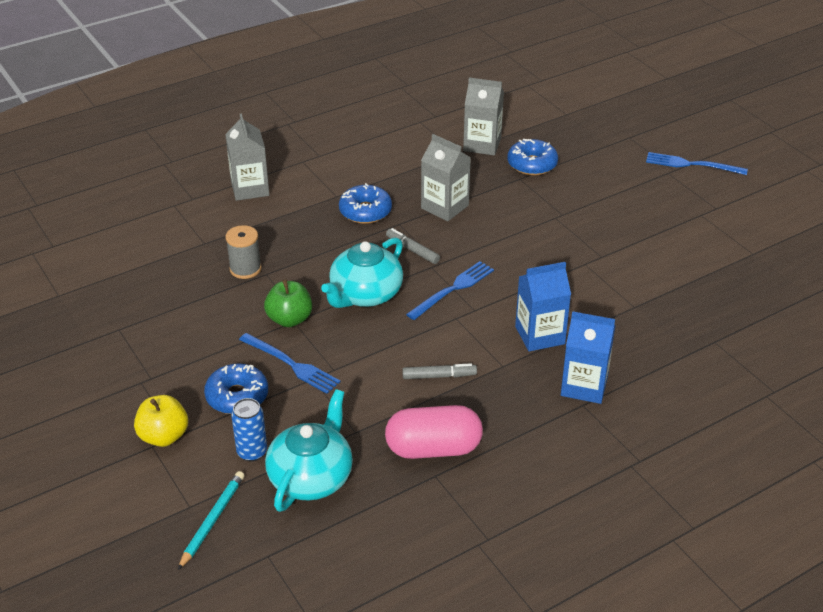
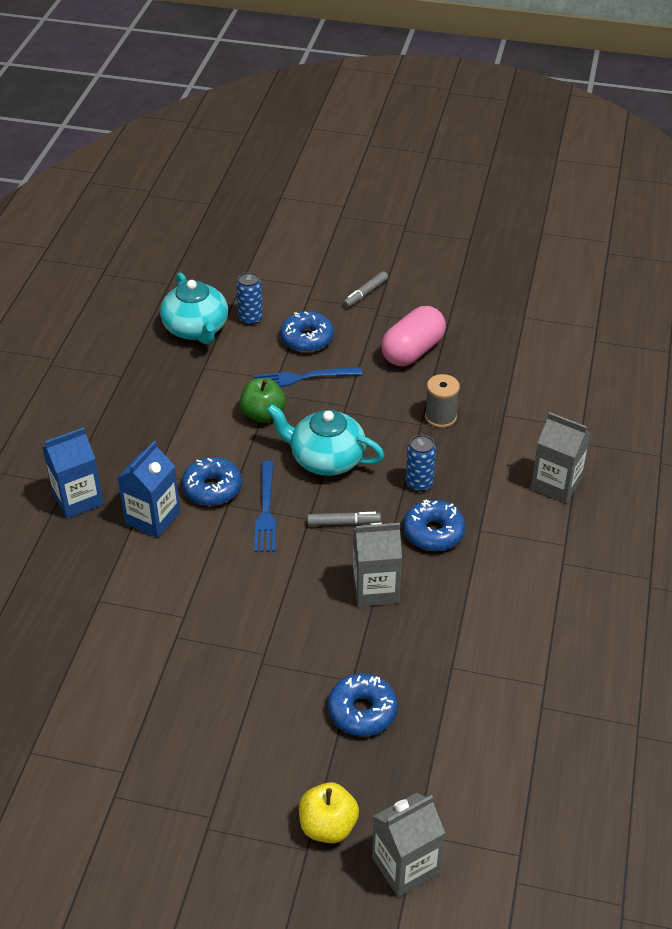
camera: 135 degrees right, 5 degrees up
yellow apple [134,395,188,447] -> yellow apple moved to [299,782,359,843]
turquoise pencil [178,471,245,570] -> none
green apple [264,279,312,327] -> green apple moved to [240,378,286,423]
turquoise teapot [321,237,403,308] -> turquoise teapot turned 60 degrees counterclockwise [266,404,384,476]
pink capsule [385,405,483,459] -> pink capsule moved to [381,306,446,366]
grey marker [402,363,477,379] -> grey marker moved to [343,271,388,308]
grey carton [463,77,504,155] -> grey carton moved to [372,793,445,897]
blue fork [646,152,748,175] -> none
none -> blue donut [182,457,242,506]
none -> blue can [406,435,436,492]

